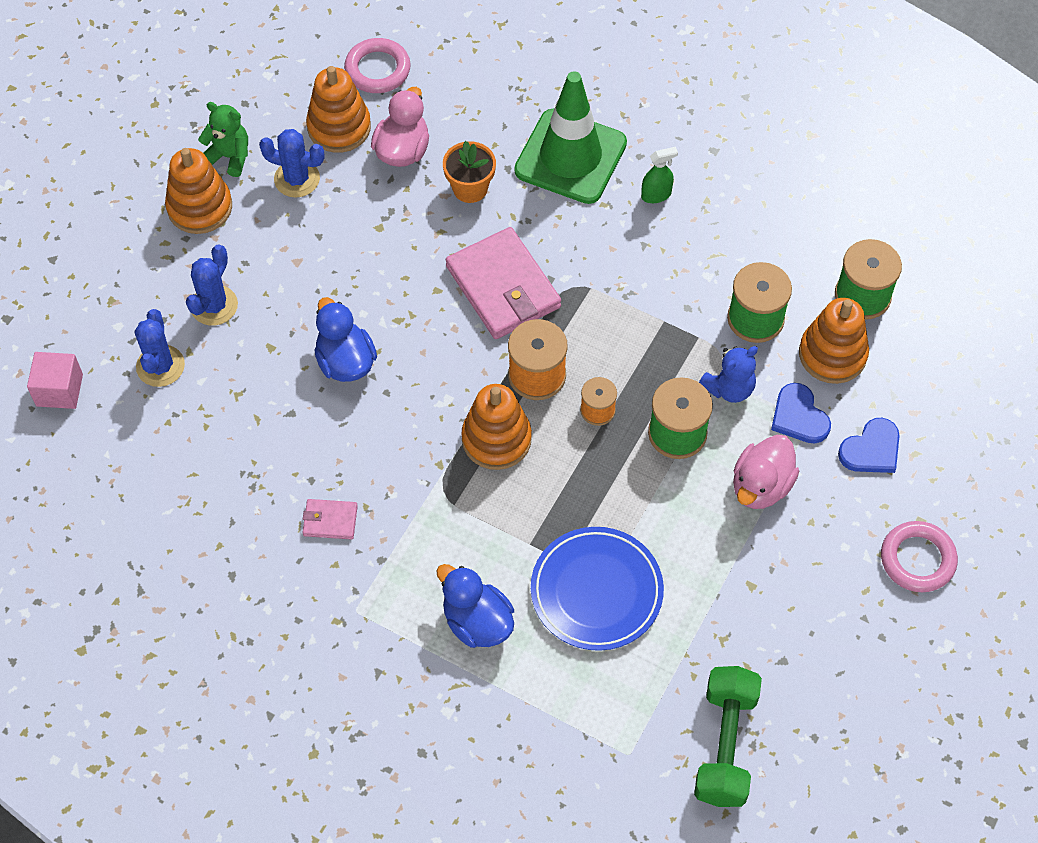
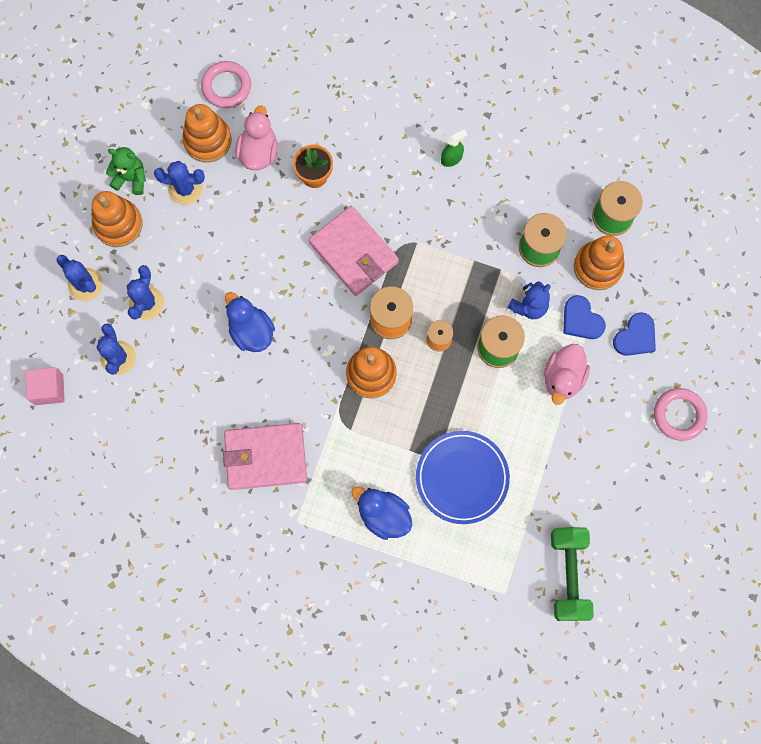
camera: 10 degrees left, 15 degrees up
pink wallet [303,499,358,539] -> pink wallet [223,423,307,490], size x2.15
green traffic cone [514,71,627,204] -> none
none -> blue cactus [56,255,103,301]

